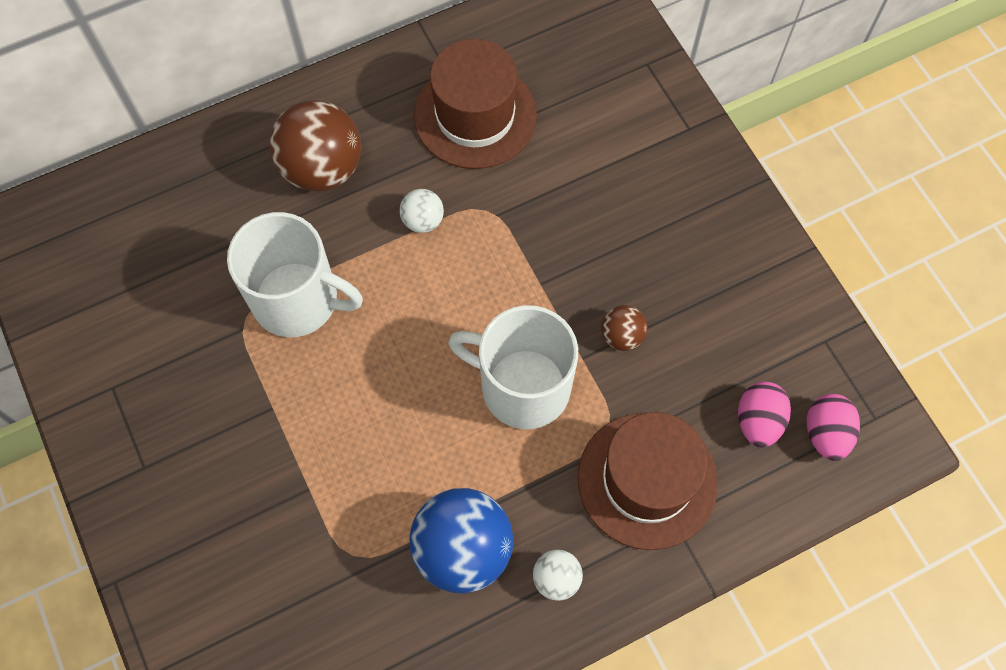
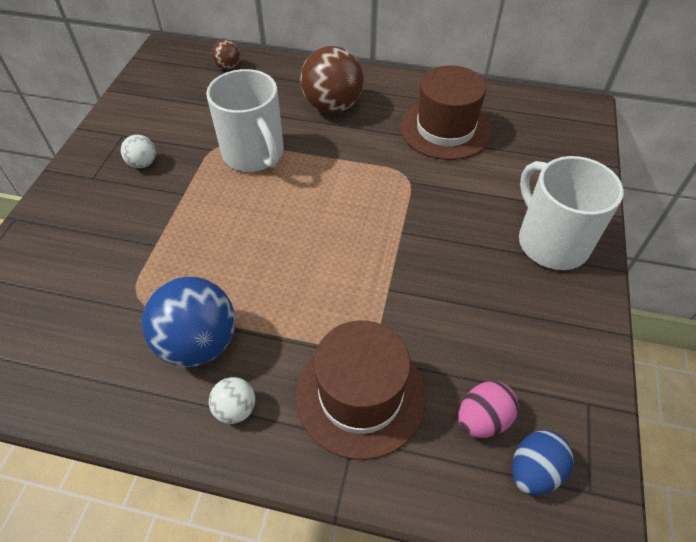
camera: 40 degrees right, 15 degrees down
white ball [400,189,444,233] -> white ball moved to [121,135,156,168]
white mug [448,305,578,429] -> white mug moved to [519,156,624,270]
brown ball [601,305,647,351] -> brown ball moved to [212,40,240,70]
pink egg [807,394,860,461] -> blue egg [512,430,573,495]

